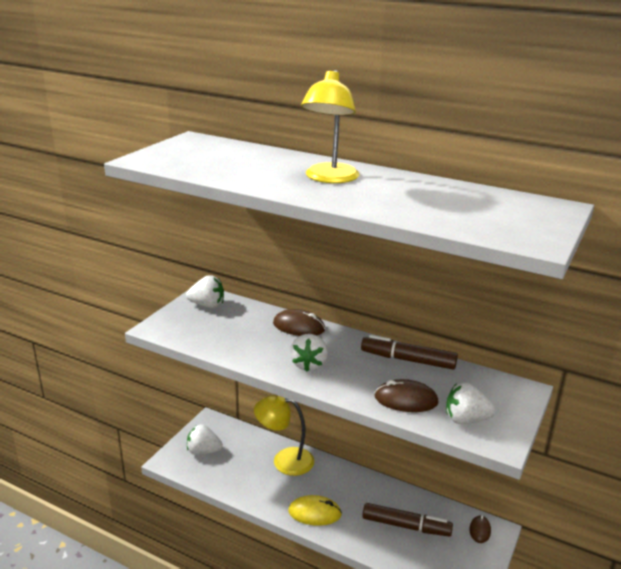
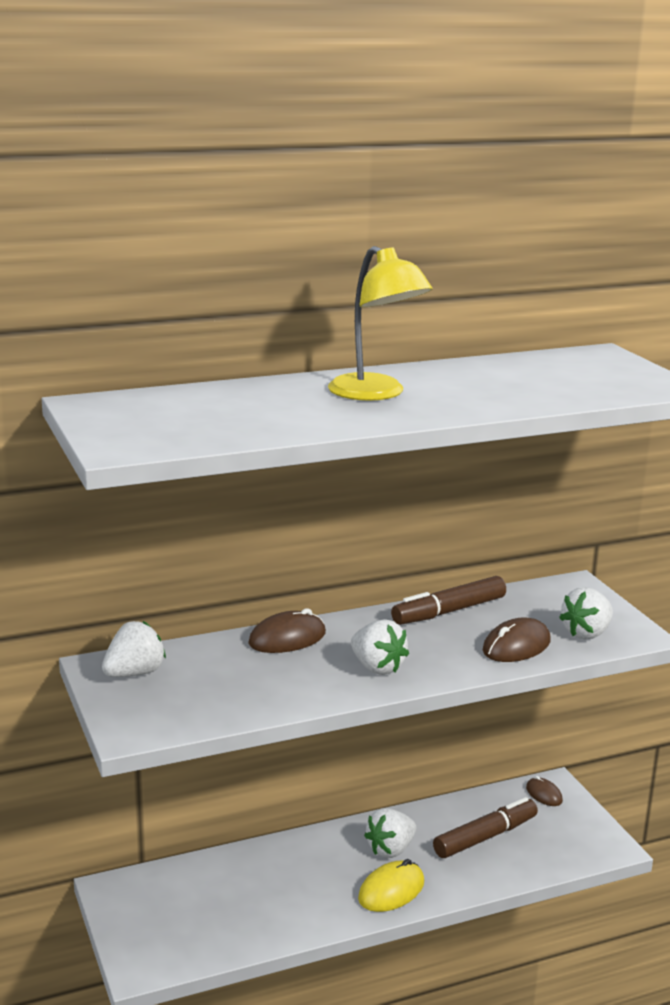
camera: 50 degrees left, 5 degrees down
white strawberry [187,424,223,455] -> white strawberry moved to [364,808,416,858]
yellow lamp [254,395,314,476] -> none

